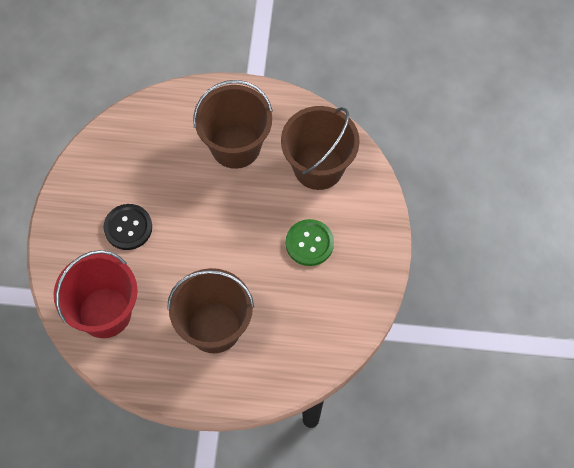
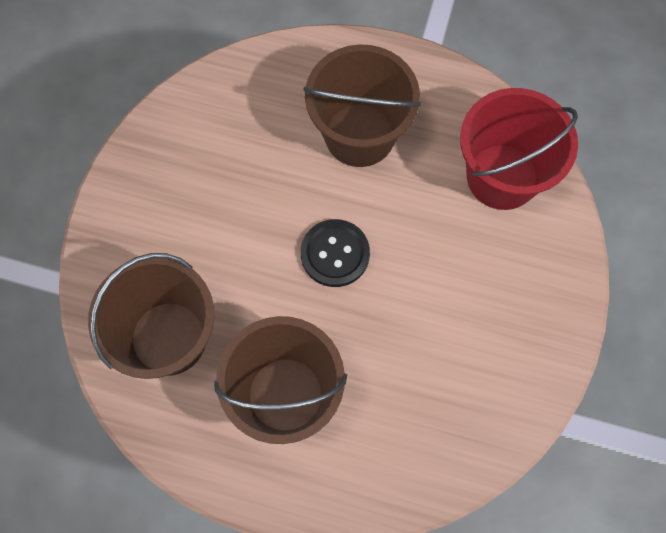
camera: 170 degrees left, 5 degrees up
black button [103,204,152,250] -> black button moved to [301,219,370,287]
green button [286,219,334,266] -> none

